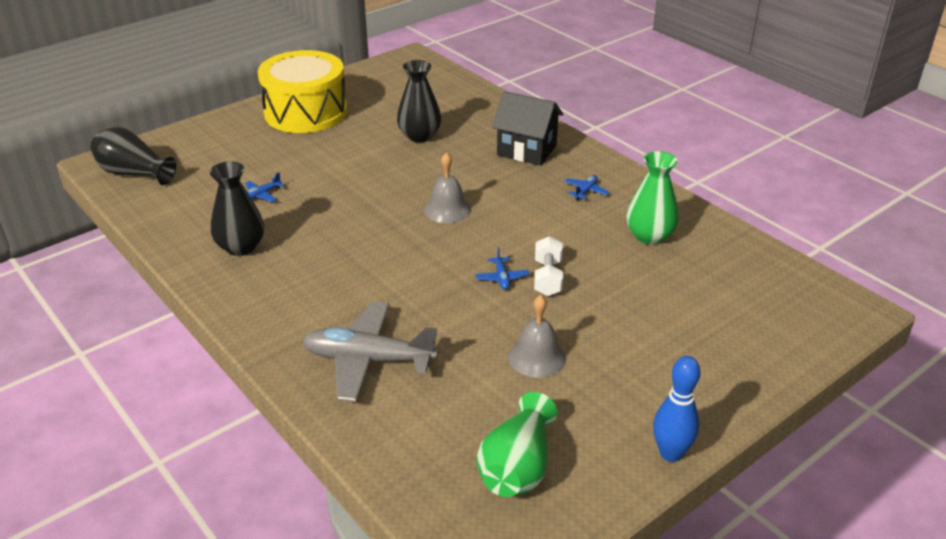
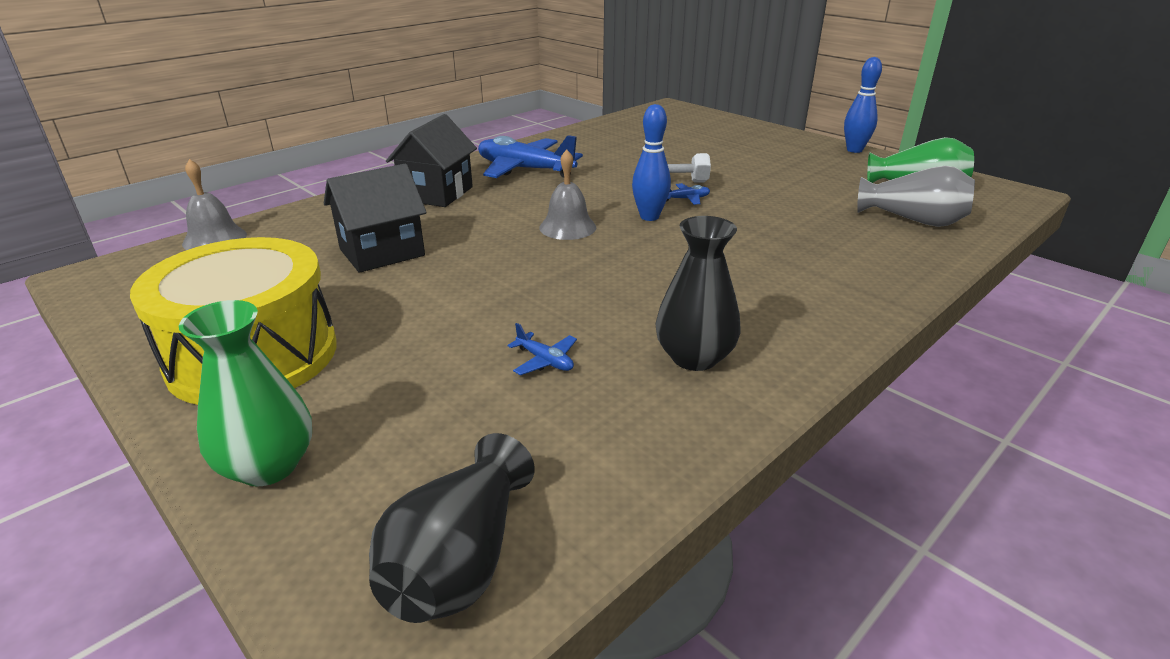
camera: 95 degrees left, 5 degrees down
grey plane [302,301,438,402] -> none
black vase [397,60,441,142] -> black house [324,164,427,273]
grey bell [508,295,566,378] -> grey bell moved to [182,159,247,250]
blue plane [564,175,609,200] -> blue plane [478,135,583,178], size x2.42
green vase [626,151,679,245] -> green vase moved to [179,300,312,487]
none -> blue bowling pin [632,104,671,221]
none -> grey vase [857,166,975,227]

